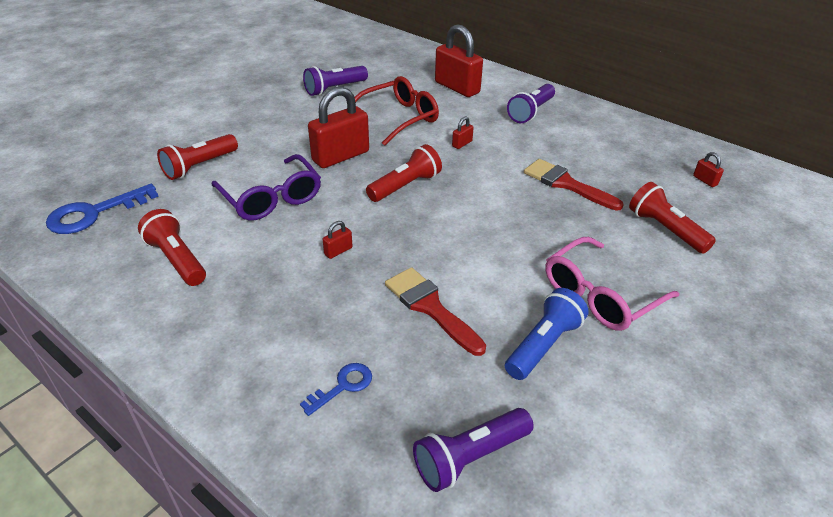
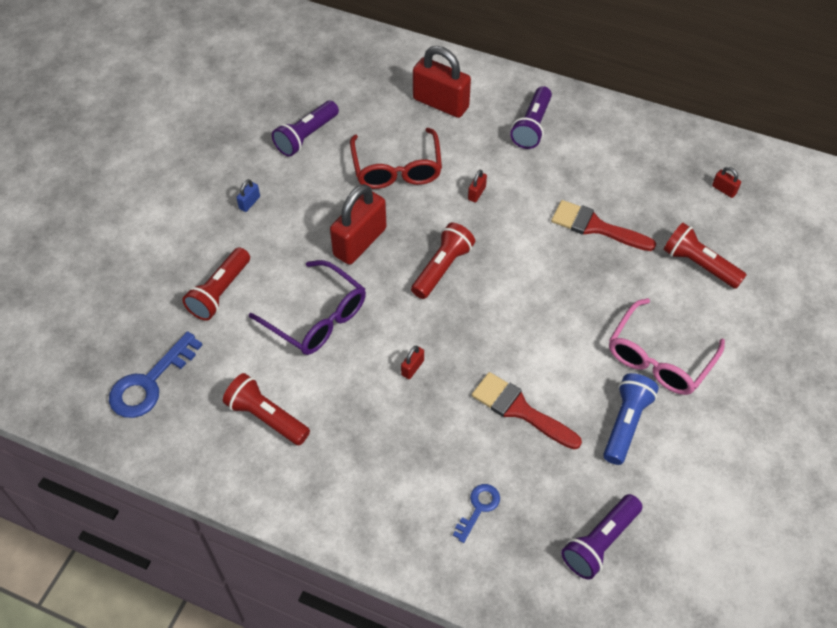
camera: 15 degrees left, 15 degrees up
red glasses [354,76,439,146] -> red glasses turned 135 degrees clockwise [350,128,442,189]
none -> blue padlock [236,179,260,212]

